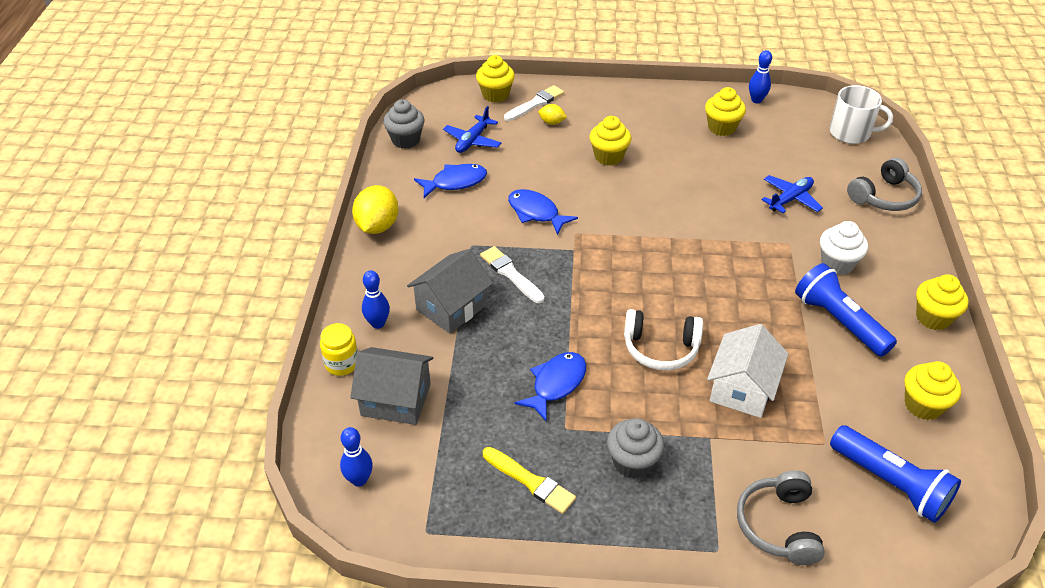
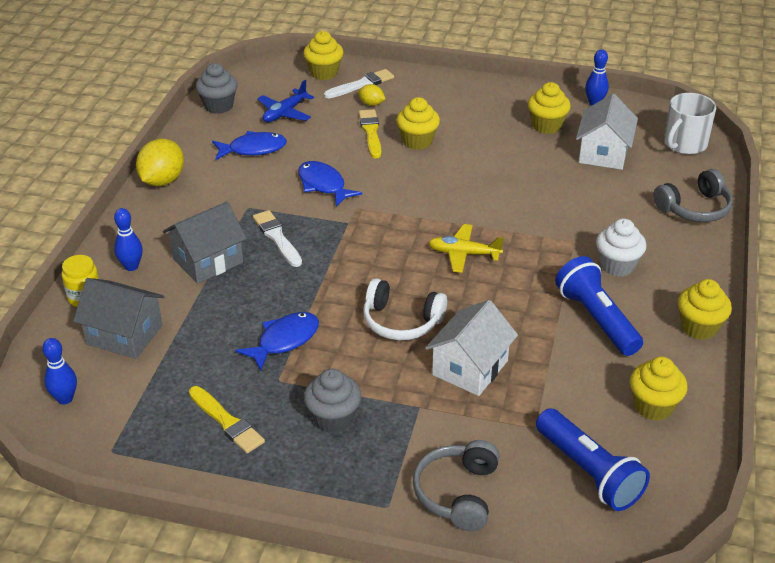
camera: 10 degrees right, 5 degrees down
blue plane [761,175,823,213] -> none
white mug [830,85,893,144] -> white mug turned 105 degrees clockwise [664,93,716,155]
none -> yellow brush [359,109,381,158]
none -> yellow plane [429,224,504,273]
none -> white house [576,94,638,170]

